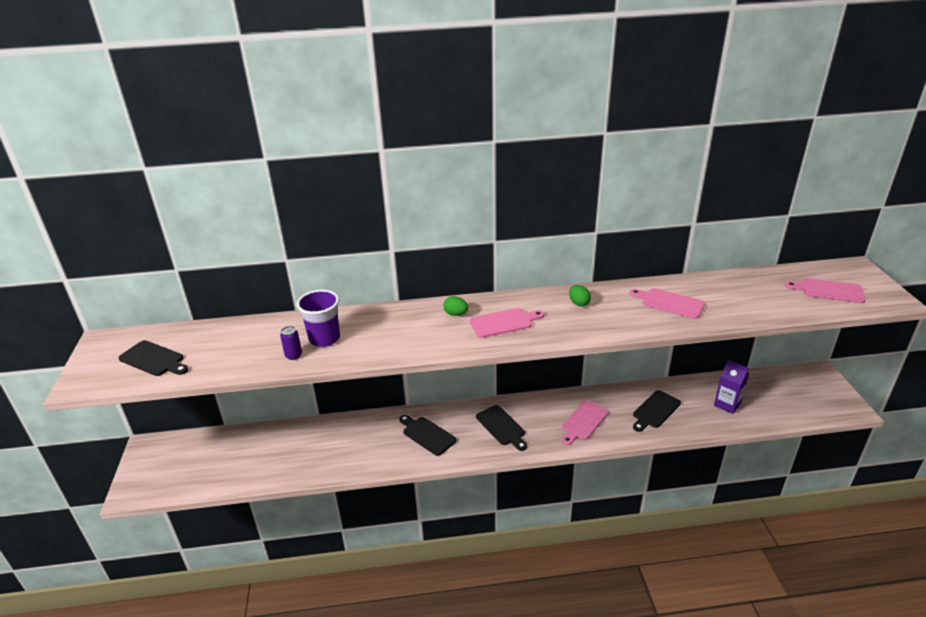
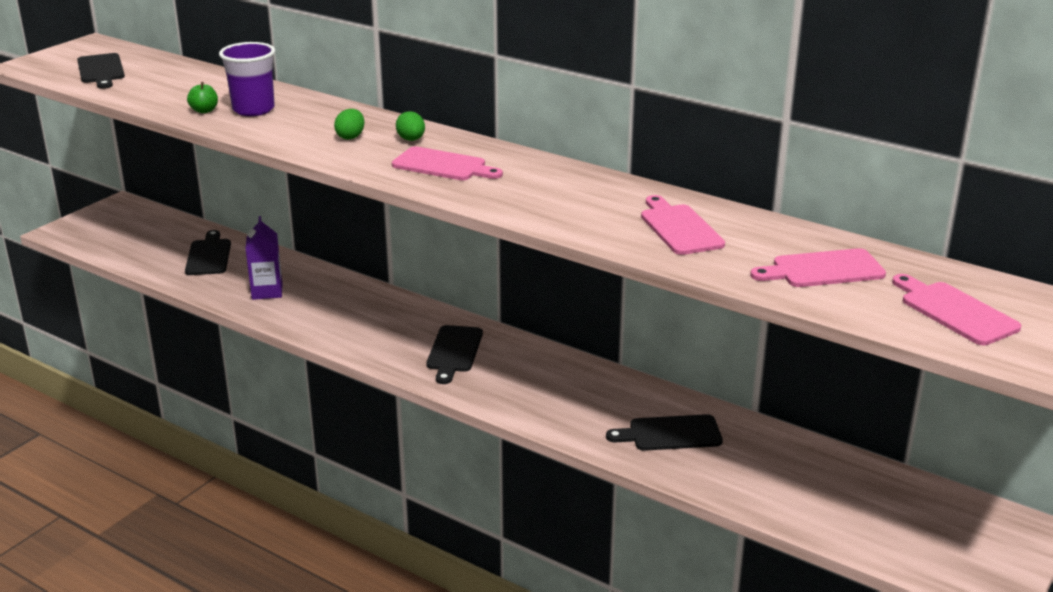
camera: 40 degrees right, 5 degrees down
purple can [280,326,302,360] -> green apple [187,82,218,113]
black cutting board [399,415,457,456] -> black cutting board moved to [185,230,231,275]
pink cutting board [562,400,609,445] -> pink cutting board moved to [750,248,886,287]
green egg [569,285,591,307] -> green egg moved to [334,109,364,139]
purple carton [714,360,749,414] -> purple carton moved to [245,216,283,300]

